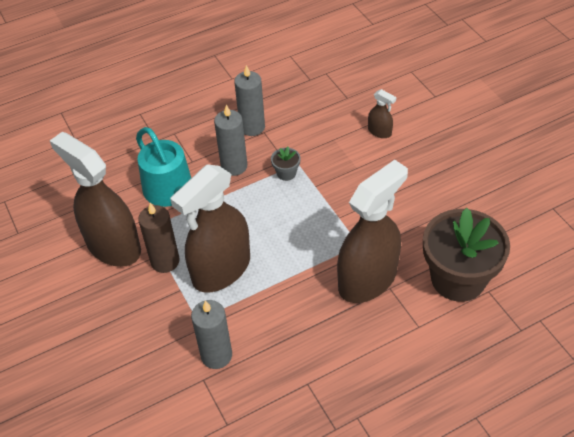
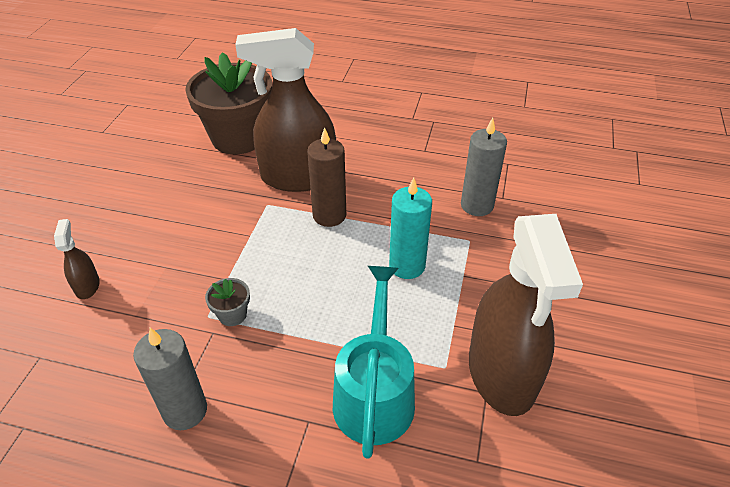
camera: 140 degrees left, 5 degrees down
brown candle [138,203,180,273] -> brown candle moved to [307,127,346,227]
brown spray bottle [170,164,250,293] -> turquoise candle [389,177,432,279]
grey candle [214,105,247,176] -> none

